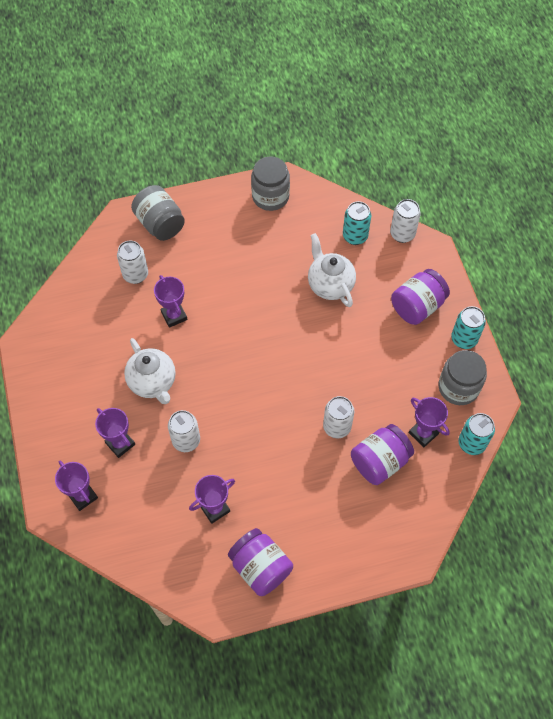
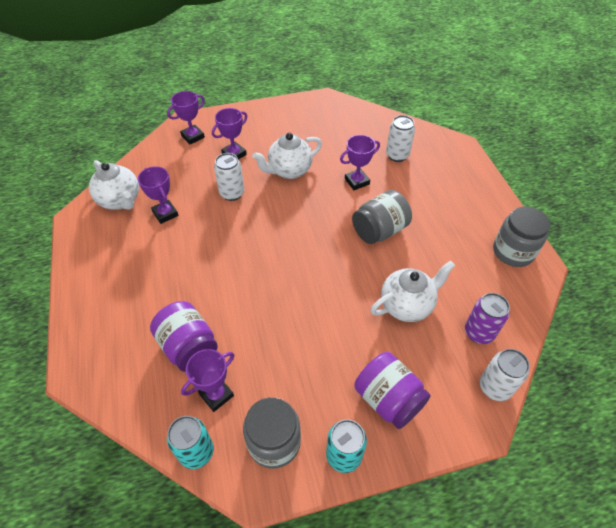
camera: 90 degrees right, 10 degrees down
grey jar [131,185,185,241] -> grey jar moved to [352,190,412,244]
purple jar [228,528,293,596] -> none
white can [323,396,354,438] -> none
turquoise can [343,201,371,245] -> purple can [465,293,510,344]
none -> white teapot [89,160,139,210]

